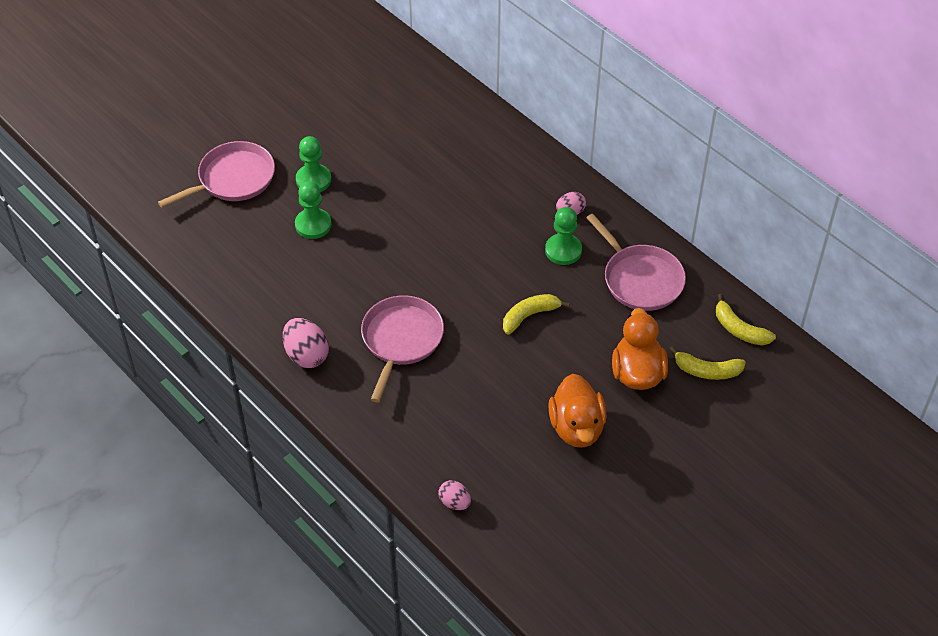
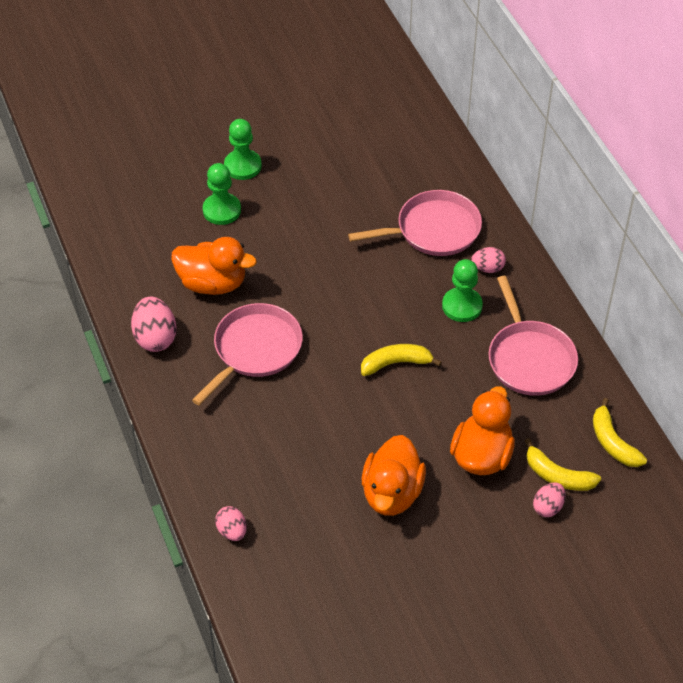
camera: 20 degrees right, 0 degrees up
pink pan [158,141,275,208] -> pink pan moved to [348,190,482,256]
none -> orange duck [171,237,257,295]
none -> pink egg [533,482,565,517]

